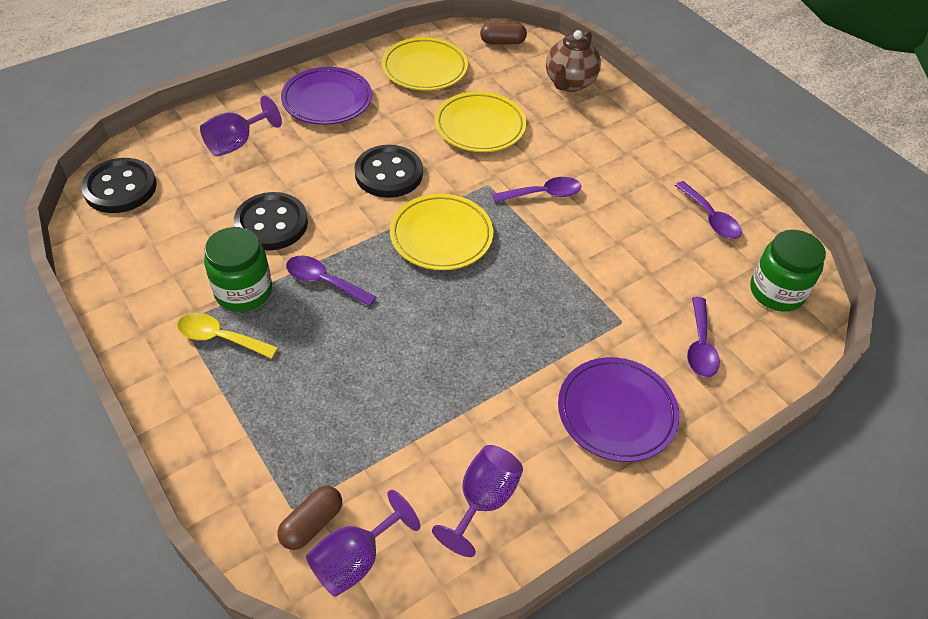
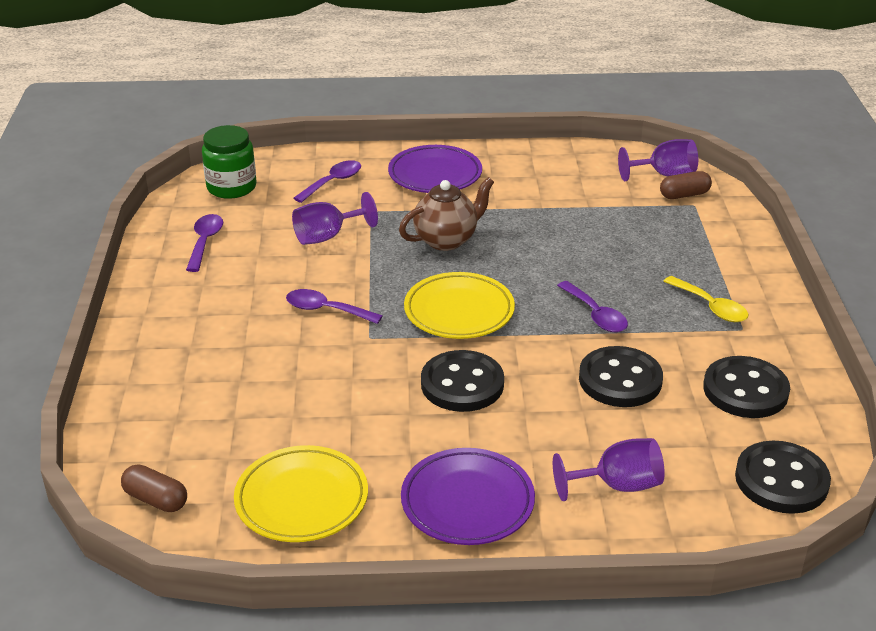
camera: 145 degrees left, 15 degrees down
green jar [204,227,272,312] -> none
purple goblet [432,445,523,557] -> purple goblet moved to [292,192,378,245]
yellow plate [435,92,526,152] -> none
brown teapot [546,30,601,92] -> brown teapot moved to [399,177,494,251]
none -> black button [703,356,790,418]

